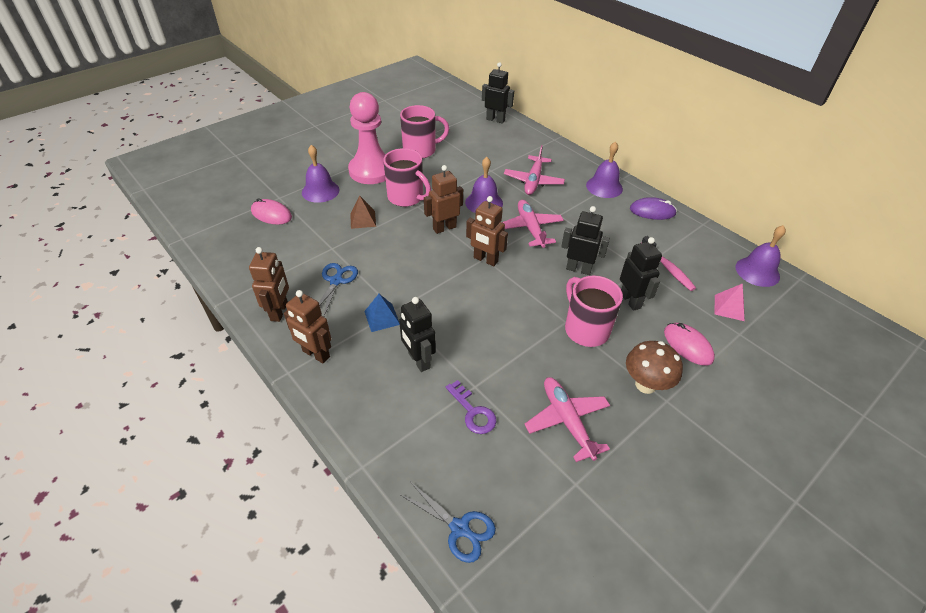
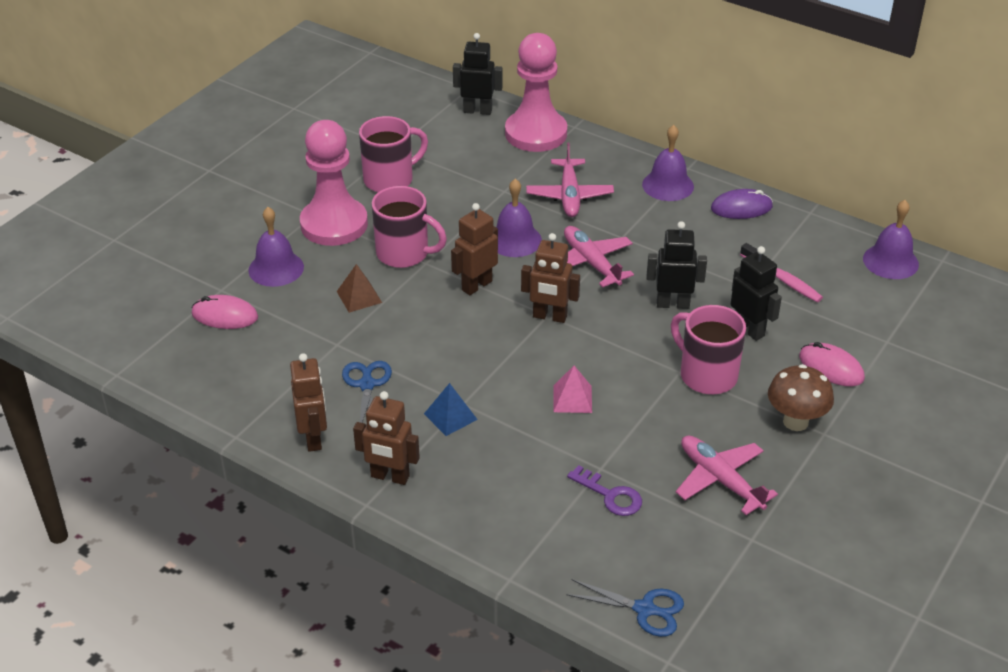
camera: 15 degrees left, 5 degrees down
black robot [399,297,436,372] -> none
pink pyramid [714,283,744,321] -> pink pyramid moved to [554,366,592,413]
none -> pink pawn [505,33,567,152]

